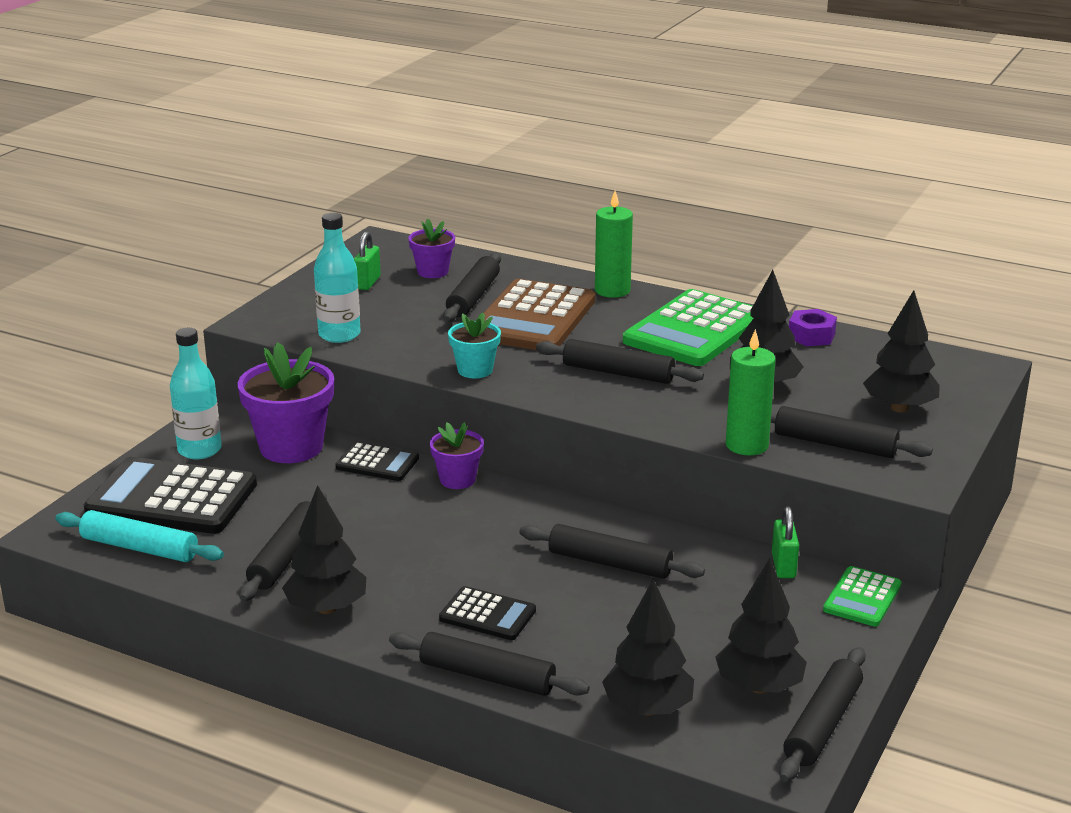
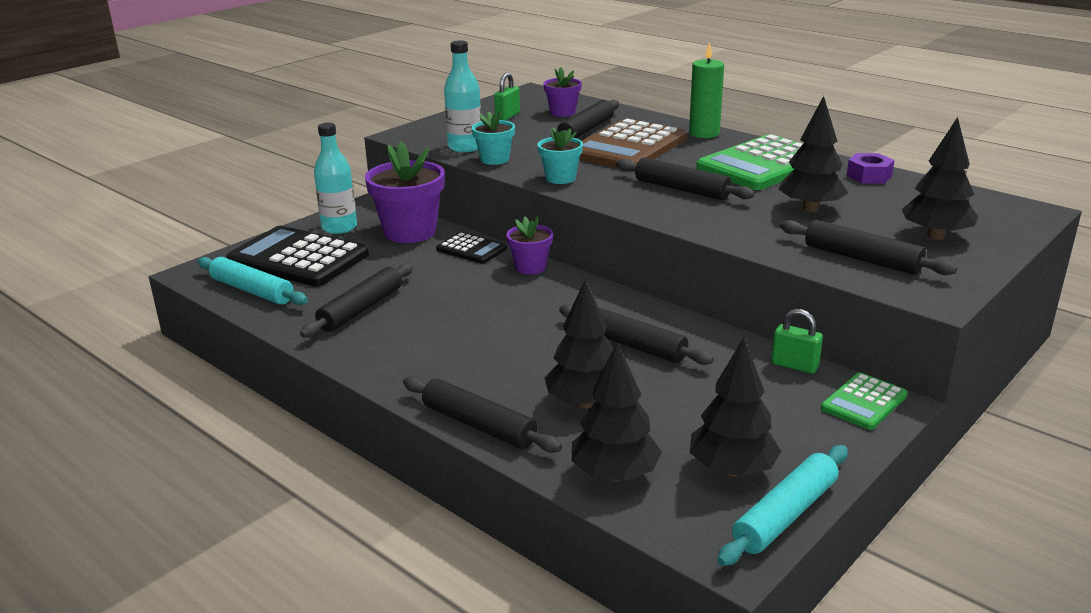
camera: 15 degrees right, 0 degrees up
black tree [282,485,366,614] -> black tree moved to [544,280,613,408]
black calculator [439,586,536,640] -> none
green candle [726,329,776,456] -> none
green padlock [772,506,799,578] -> green padlock turned 75 degrees counterclockwise [771,309,823,374]
black rolling pin [779,647,866,782] -> turquoise rolling pin [717,445,848,566]
none -> turquoise flower pot [472,110,515,165]

